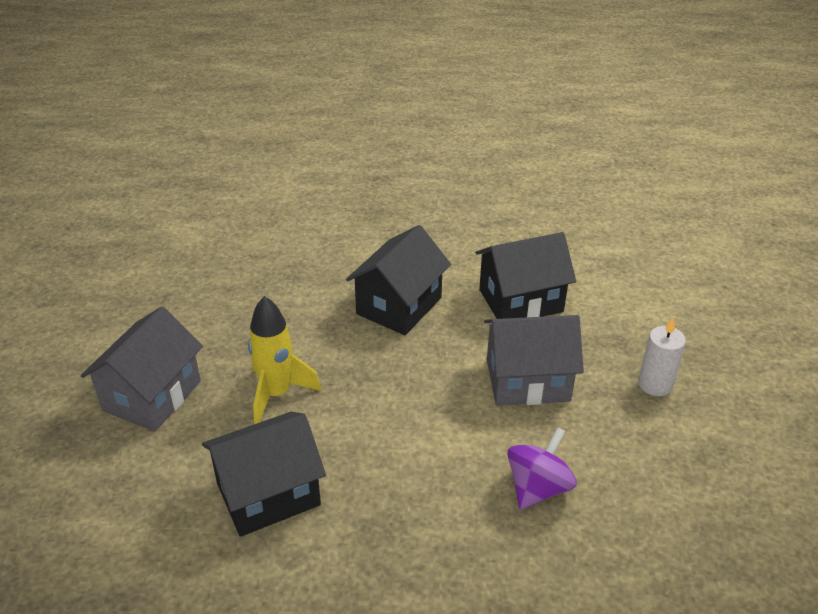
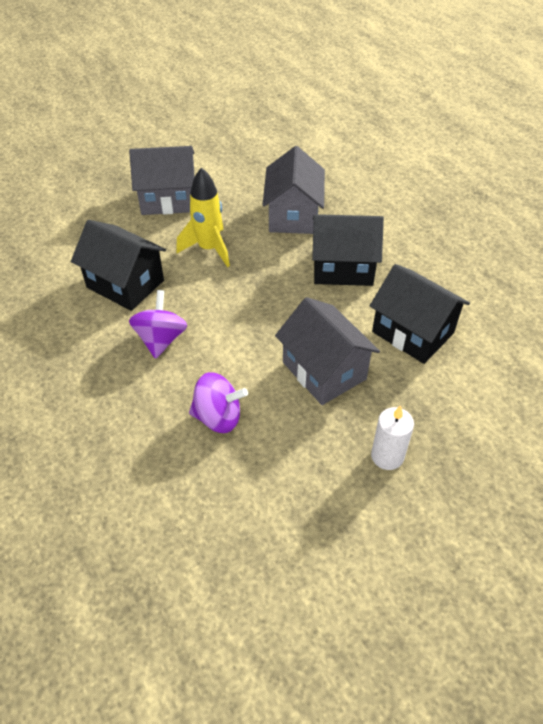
camera: 60 degrees right, 10 degrees up
none -> purple spinning top [129,290,187,359]
none -> grey house [263,146,325,234]

